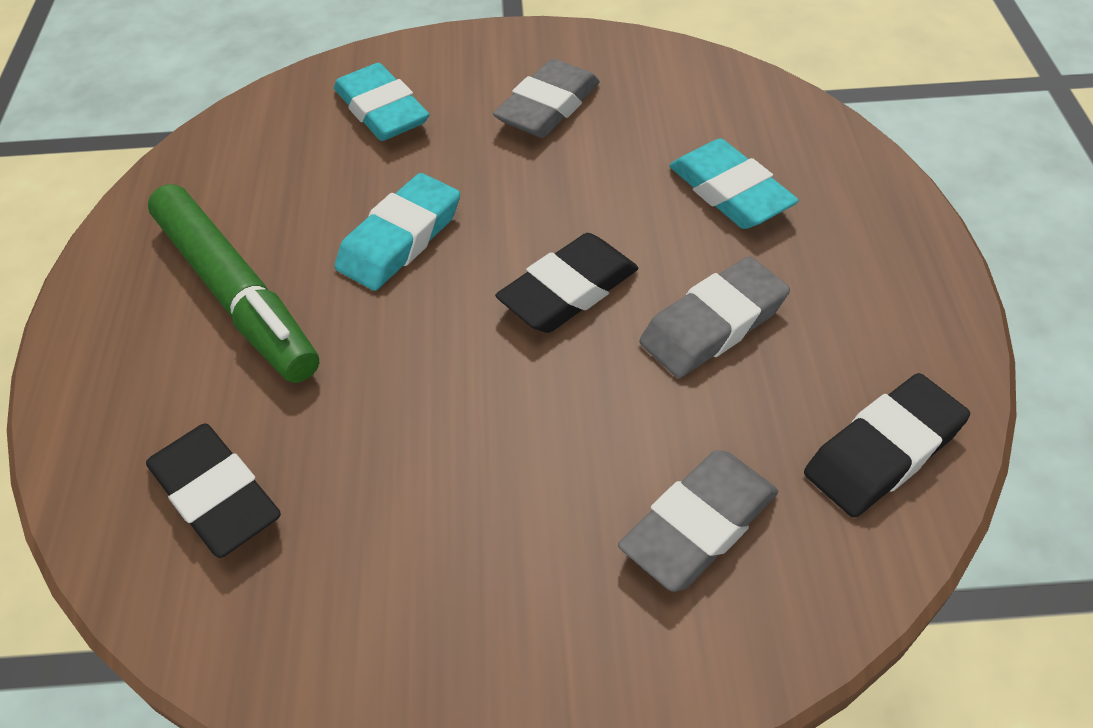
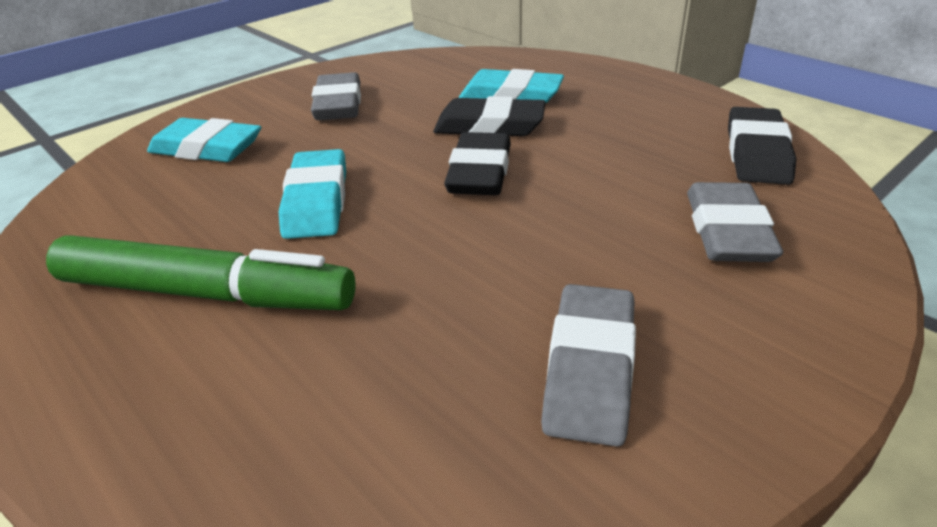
camera: 40 degrees left, 15 degrees down
black eraser [146,424,281,558] -> black eraser moved to [433,96,546,136]
grey eraser [639,256,790,378] -> grey eraser moved to [541,284,636,447]

